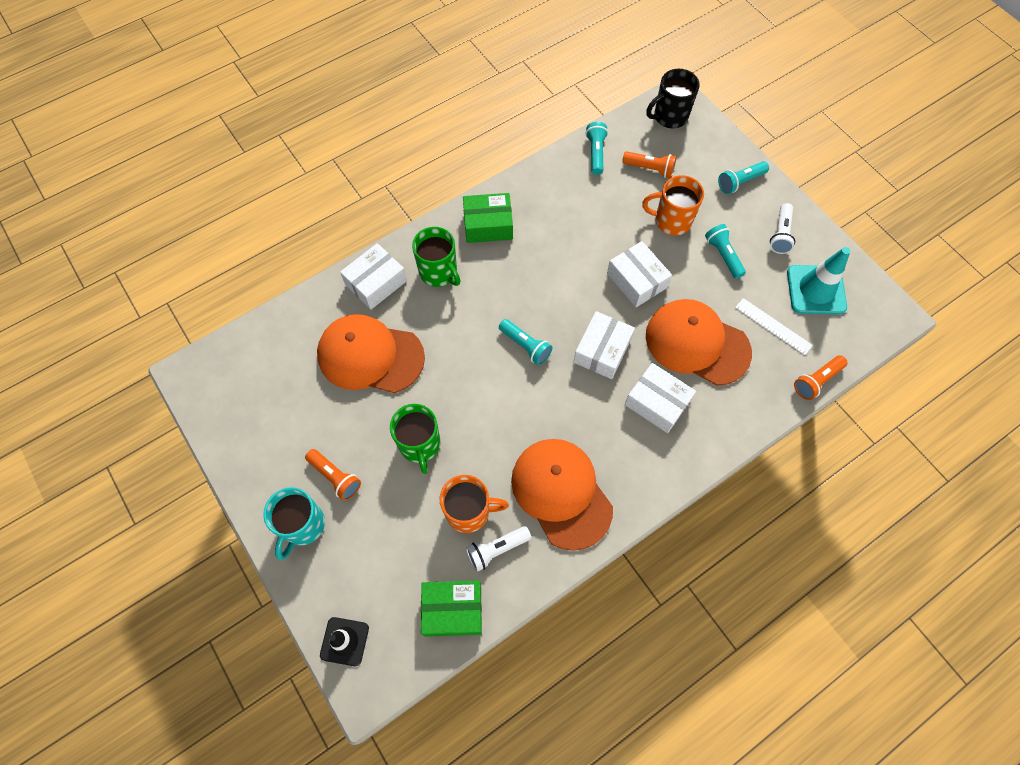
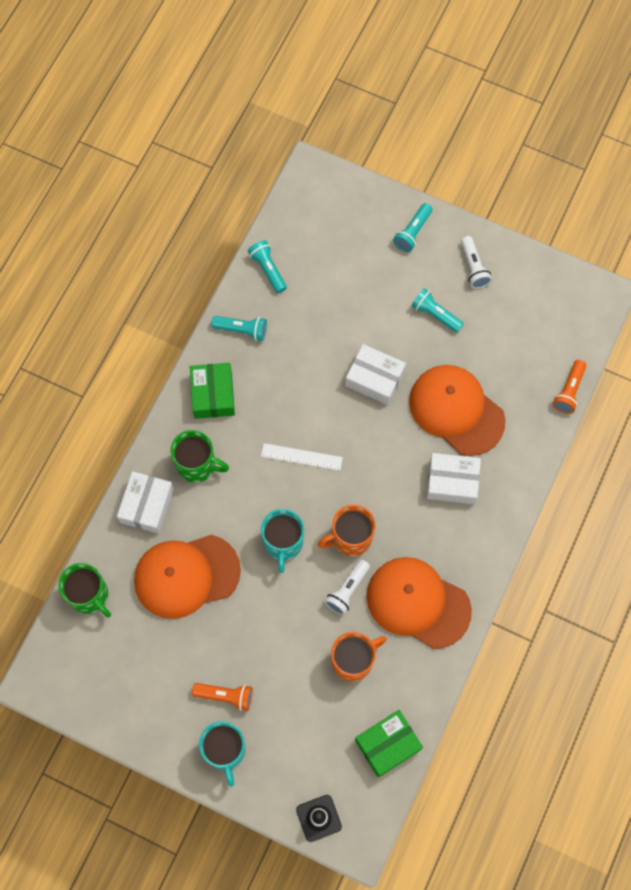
camera: 30 degrees left, 5 degrees up
green mug [390,404,441,474] -> green mug moved to [58,563,111,618]
green box [463,193,513,243] -> green box turned 60 degrees counterclockwise [190,363,235,419]
white flashlight [466,526,531,572] -> white flashlight moved to [325,559,370,615]
turquoise flashlight [499,319,552,365] -> turquoise flashlight moved to [211,316,267,341]
white box [574,311,635,379] -> none
orange flashlight [622,152,677,178] -> none
orange mug [642,175,704,236] -> orange mug moved to [318,504,375,556]
black mug [646,69,700,128] -> none
orange cap [646,299,752,386] -> orange cap turned 45 degrees clockwise [409,365,506,456]
white ruler [735,298,813,355] -> white ruler moved to [261,443,343,471]
turquoise traffic cone [787,247,850,315] -> none
none -> turquoise mug [261,509,304,573]

